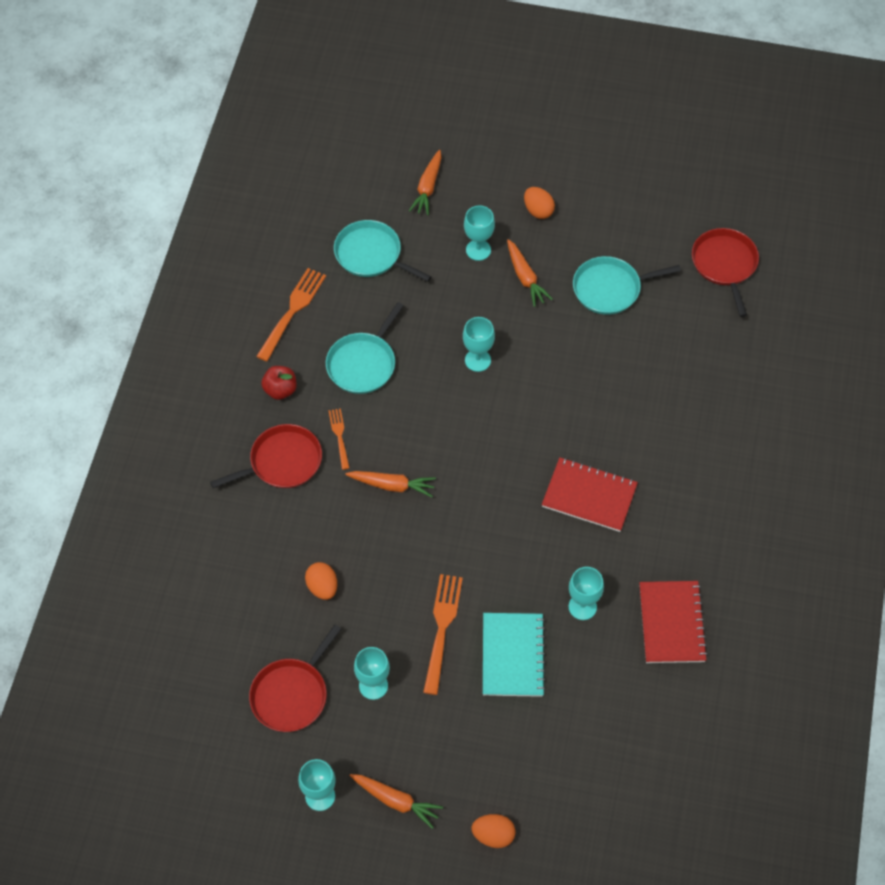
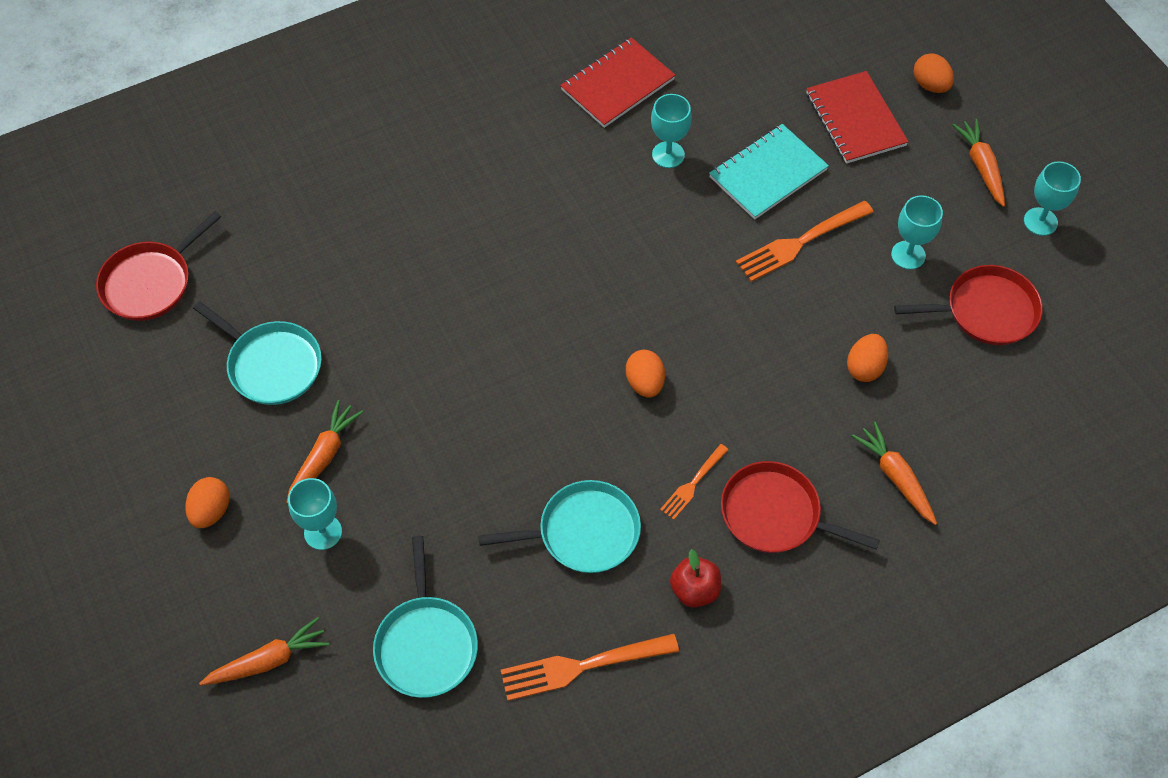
camera: 130 degrees left, 0 degrees up
orange carrot [345,471,436,497] -> orange carrot moved to [852,422,937,525]
turquoise goblet [463,317,495,372] -> none
red notebook [542,457,638,532] -> red notebook moved to [806,71,909,164]
none -> orange egg [626,350,665,398]

